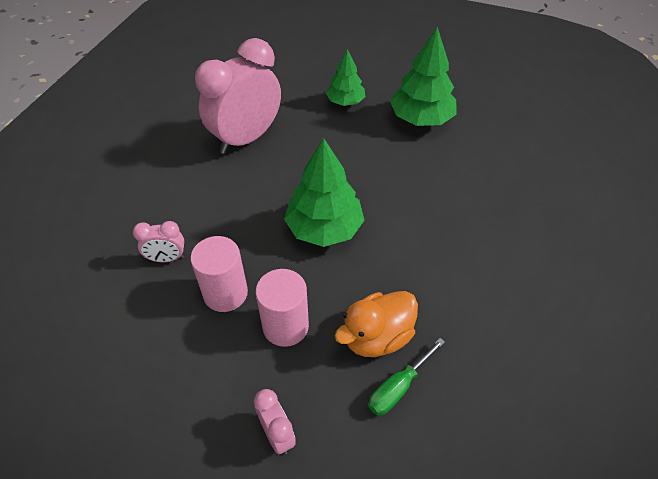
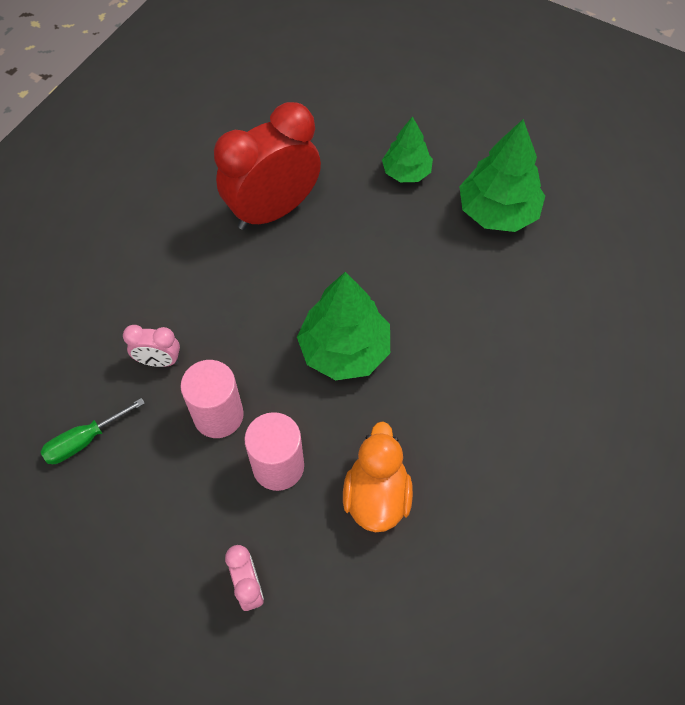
camera: 10 degrees right, 10 degrees up
pink clock [195,38,281,154] -> red clock [214,102,321,230]
orange duck [335,291,418,357] -> orange duck turned 120 degrees clockwise [343,421,413,533]
green screwdriver [368,338,445,416] -> green screwdriver moved to [41,398,145,464]

